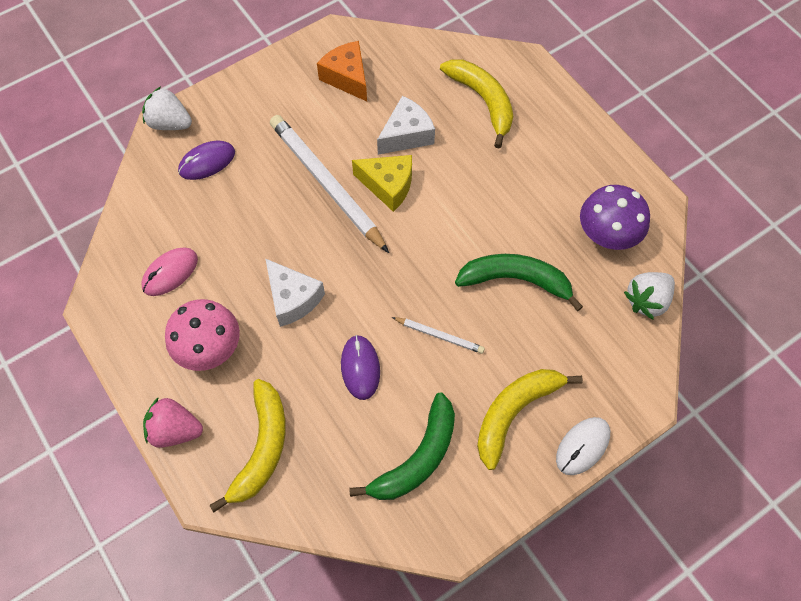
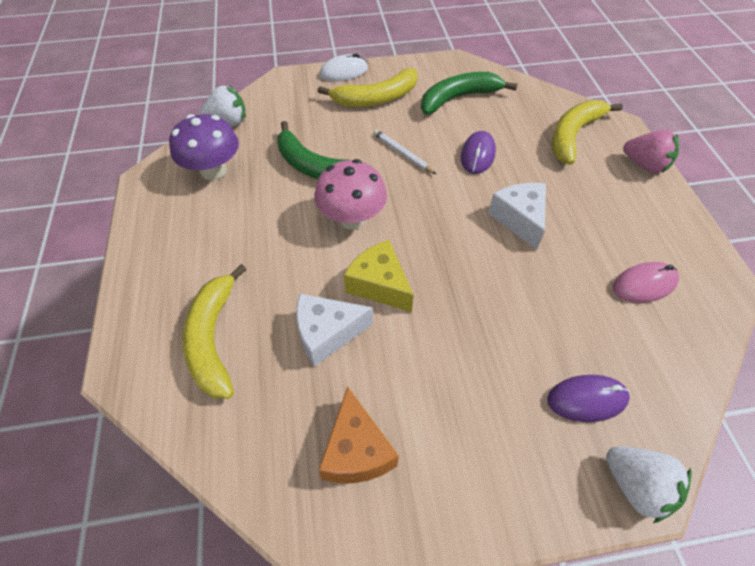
camera: 155 degrees left, 10 degrees down
pink mushroom [165,299,240,371] -> pink mushroom moved to [314,159,387,230]
white pencil [270,115,389,253] -> none

